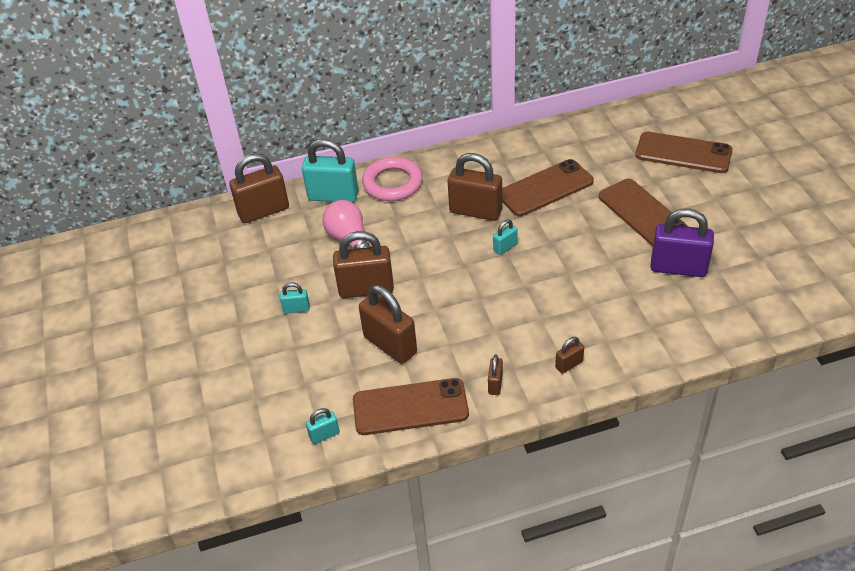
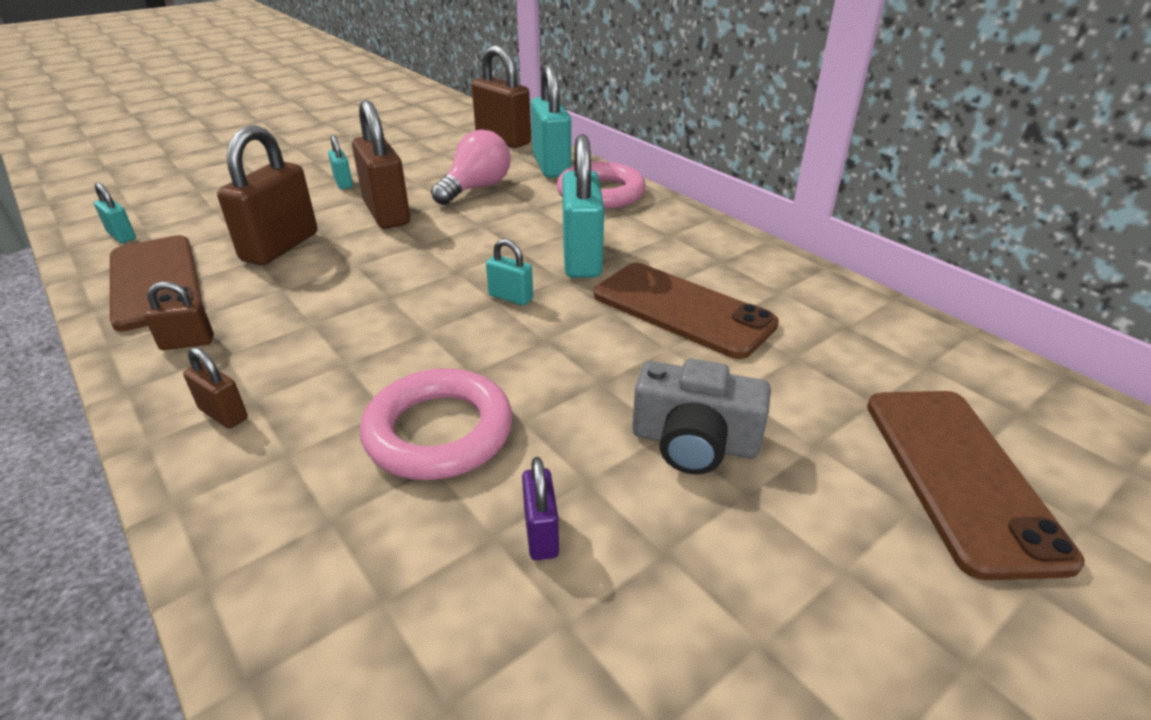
camera: 65 degrees right, 10 degrees down
brown padlock [448,153,502,221] -> turquoise padlock [562,134,604,278]
brown phone [599,179,689,246] -> grey camera [632,359,771,474]
purple padlock [650,208,714,277] -> purple padlock [522,457,559,560], size x0.48
none -> pink ring [360,368,513,480]

